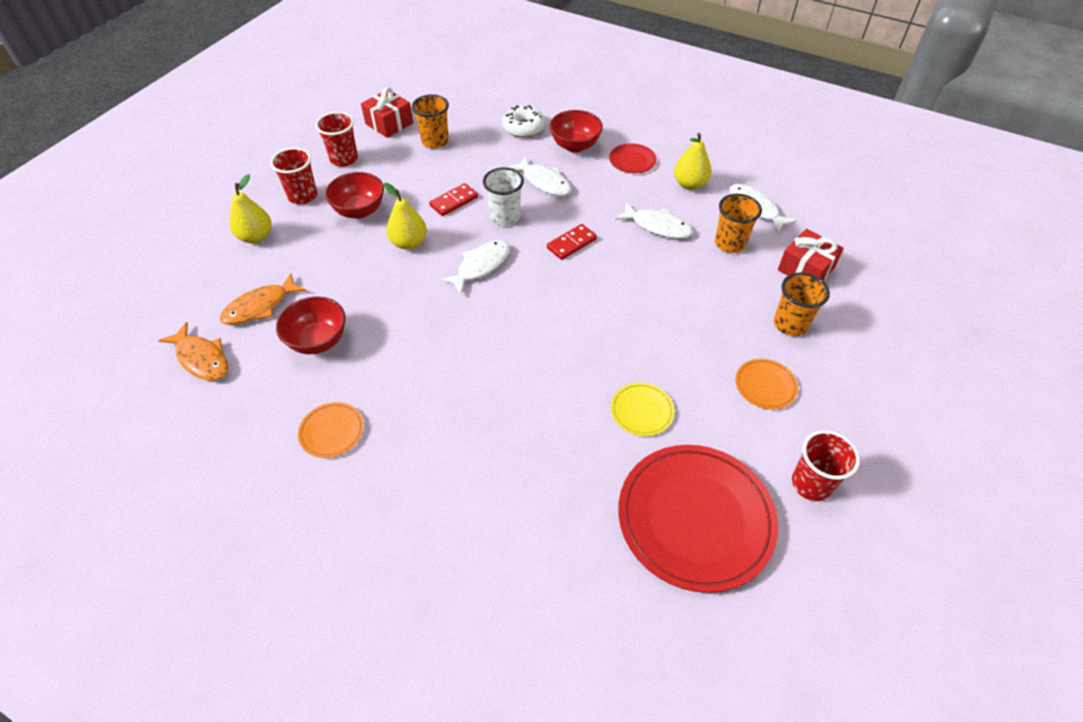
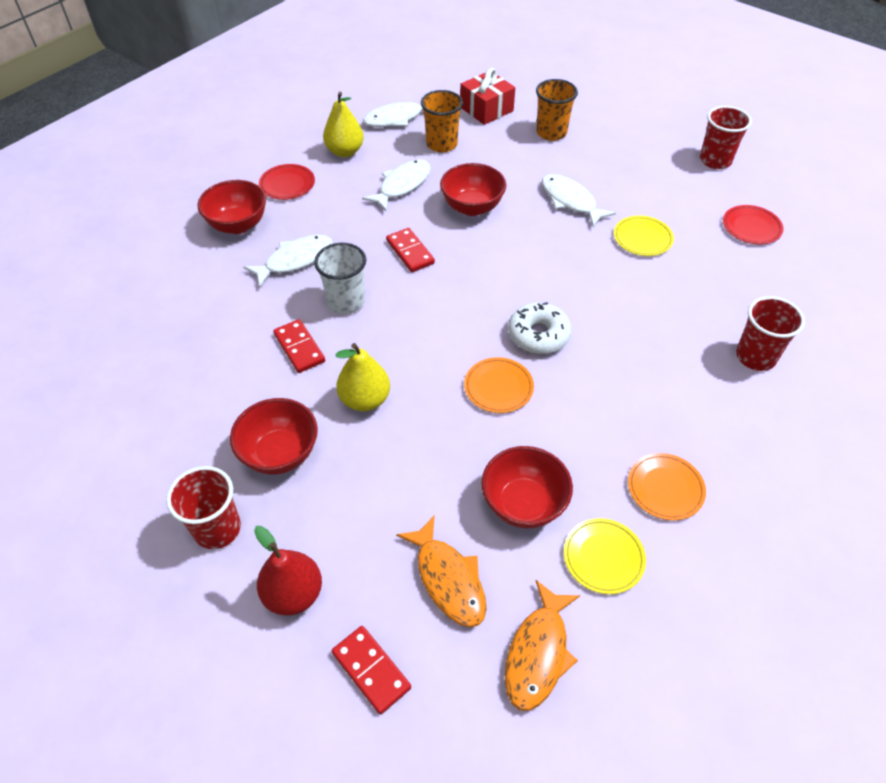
camera: 80 degrees left, 0 degrees up
orange fish [158,322,228,381] -> orange fish turned 150 degrees clockwise [505,580,580,711]
yellow pear [230,174,271,243] -> red pear [254,526,322,616]
red cup [315,112,358,167] -> red cup moved to [736,296,805,371]
red gift [361,87,413,138] -> none
orange cup [412,94,449,149] -> none
white fish [440,240,510,294] -> white fish moved to [542,174,616,227]
white donut [502,105,545,138] -> white donut moved to [508,302,572,354]
red plate [618,445,778,593] -> red plate [723,205,783,245], size x0.45
orange plate [735,359,798,409] -> orange plate moved to [464,357,534,413]
none -> red domino [332,626,411,714]
none -> red bowl [440,163,506,216]
none -> yellow plate [564,518,646,594]

